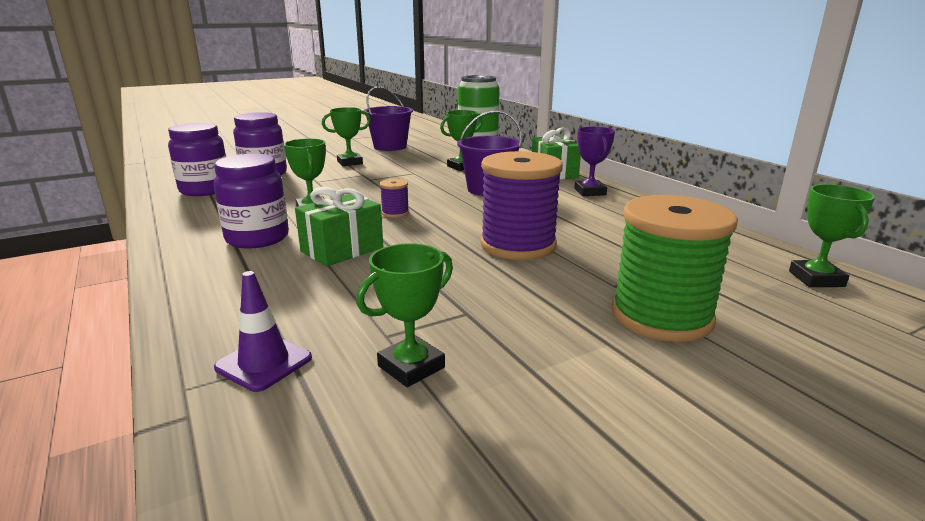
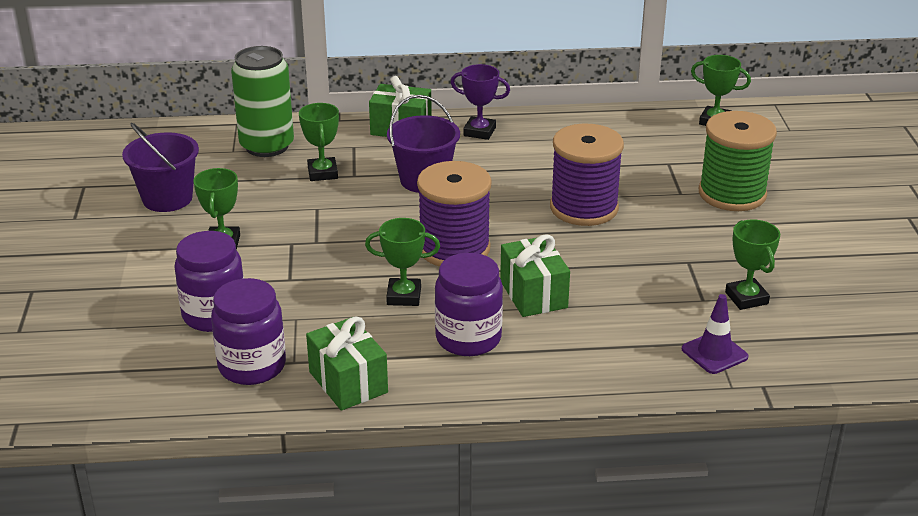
camera: 65 degrees left, 10 degrees up
purple spool [379,179,409,218] -> purple spool [417,161,492,267], size x2.36
none -> green gift [306,316,388,411]

